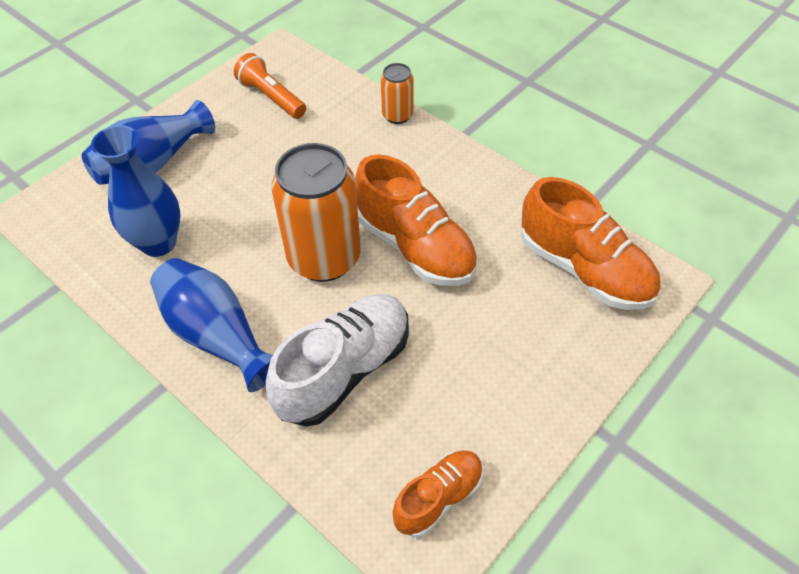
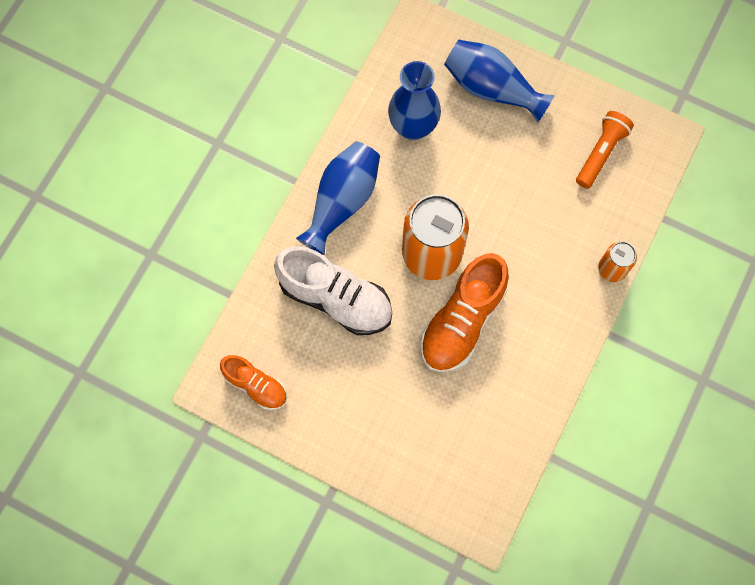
camera: 75 degrees right, 20 degrees up
orange shoe [521,177,661,310] -> none

